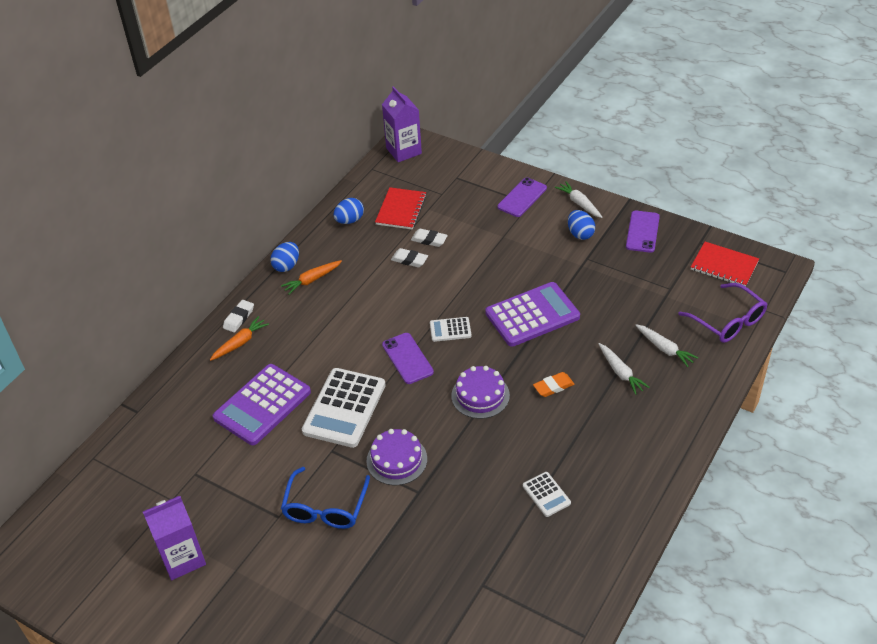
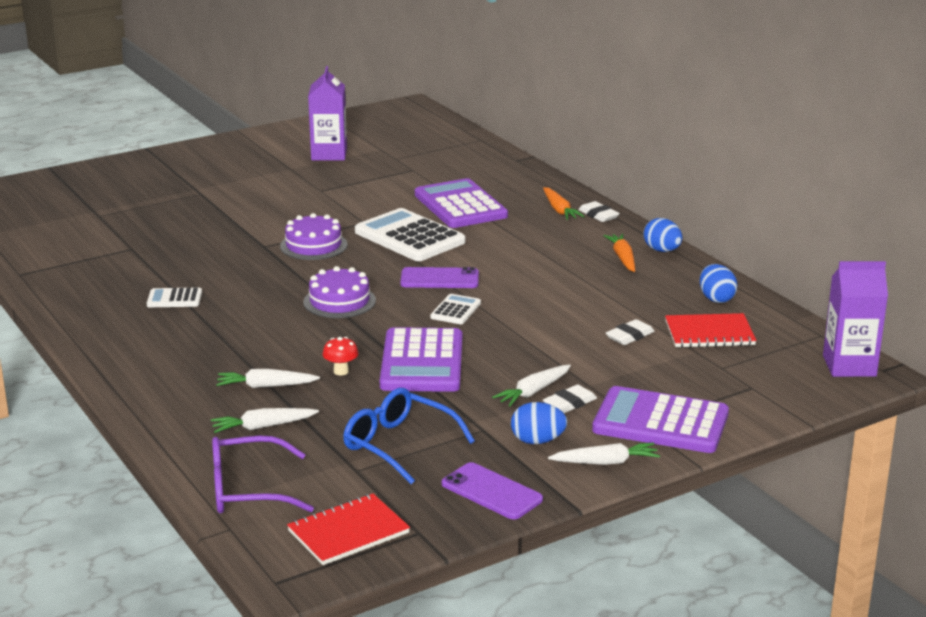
camera: 115 degrees right, 20 degrees down
blue glasses [281,467,370,529] -> blue glasses moved to [343,388,475,484]
red notebook [375,187,427,230] -> red notebook turned 45 degrees counterclockwise [665,313,757,348]
white eraser [391,248,428,268] -> white eraser moved to [543,385,597,413]
purple phone [498,177,547,217] -> purple calculator [592,386,729,453]
orange eraser [533,372,574,397] -> none
none -> red mushroom [323,337,359,375]
none -> white carrot [492,365,571,406]

